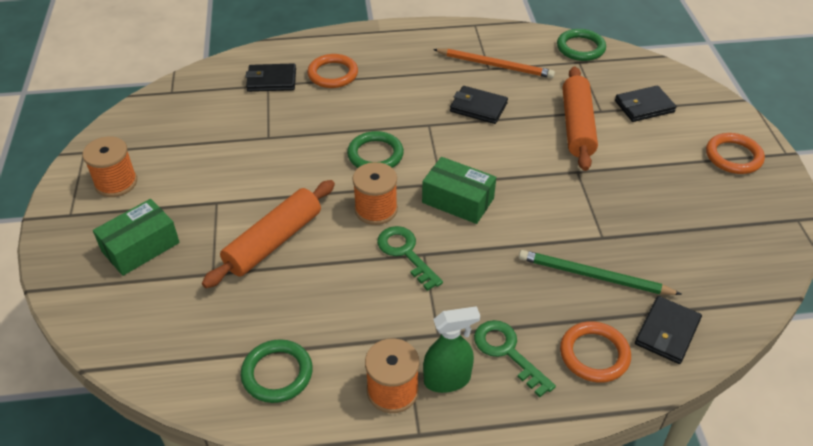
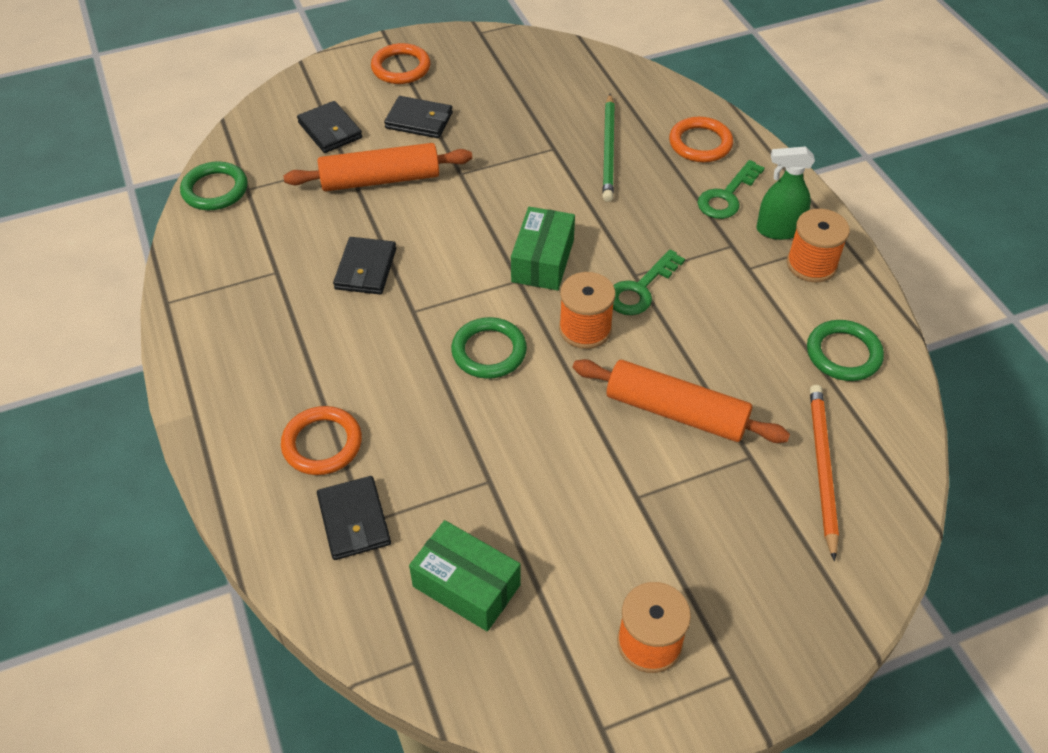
camera: 105 degrees left, 5 degrees up
green box [93,199,180,276] -> green box moved to [409,520,521,631]
green spray bottle [423,306,480,393] -> green spray bottle turned 60 degrees counterclockwise [756,146,815,240]
orange pencil [433,49,555,78] -> orange pencil moved to [810,385,839,561]
black wallet [635,296,702,364] -> black wallet moved to [384,96,453,138]

